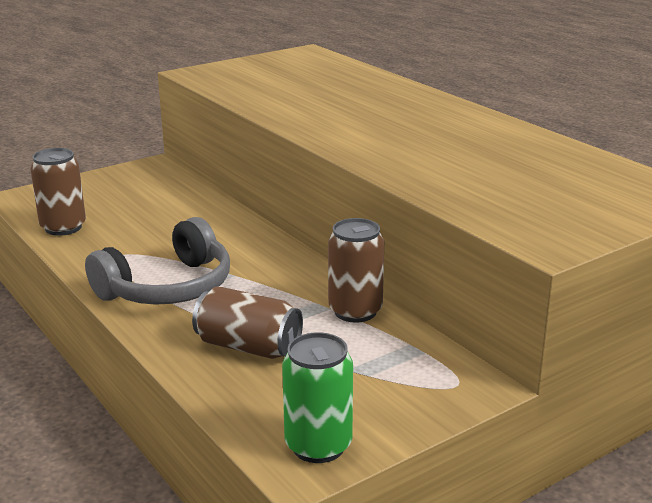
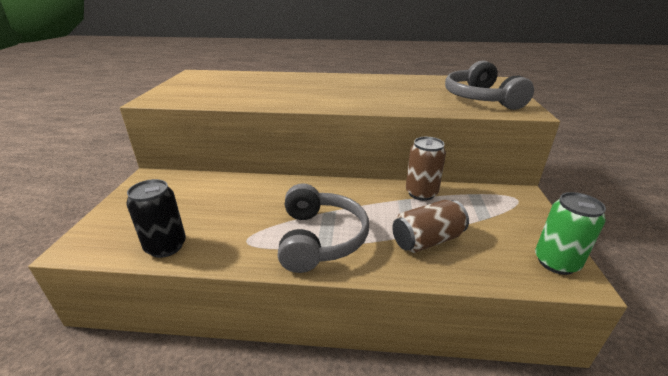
camera: 50 degrees left, 5 degrees up
brown can [30,148,86,236] -> black can [126,179,186,258]
none -> grey headphones [445,60,534,110]

